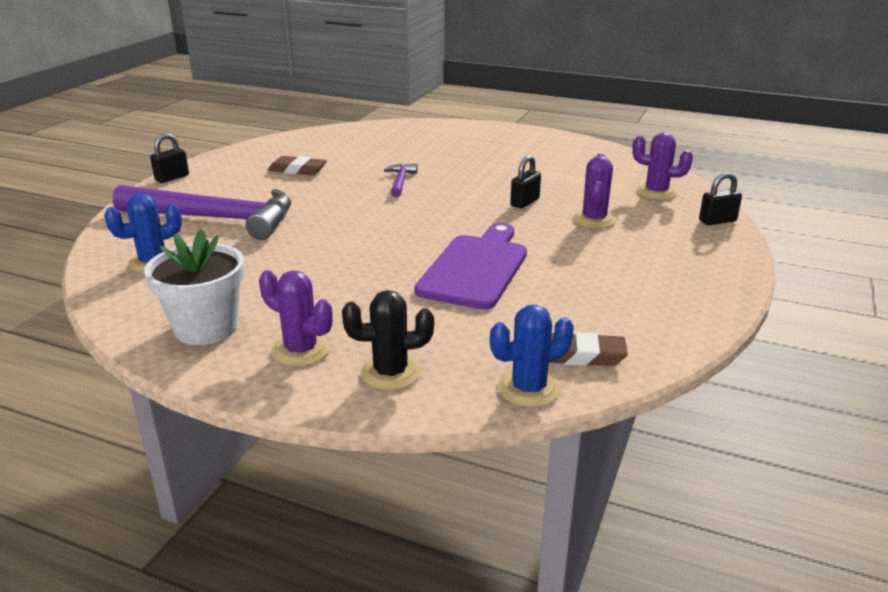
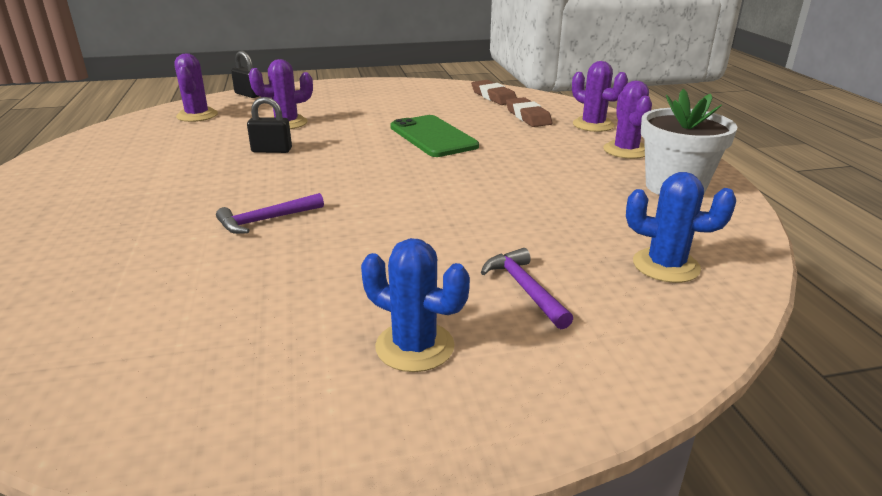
camera: 125 degrees left, 0 degrees up
purple hammer [113,185,291,240] -> purple hammer [481,248,573,329], size x0.43
black padlock [150,133,189,183] -> none
brown eraser [268,156,327,175] -> brown eraser moved to [506,97,552,127]
black cactus [342,290,434,390] -> purple cactus [572,61,628,132]
purple cutting board [415,223,527,310] -> green phone [390,115,479,157]
blue cactus [490,305,574,407] -> blue cactus moved to [361,238,470,372]

